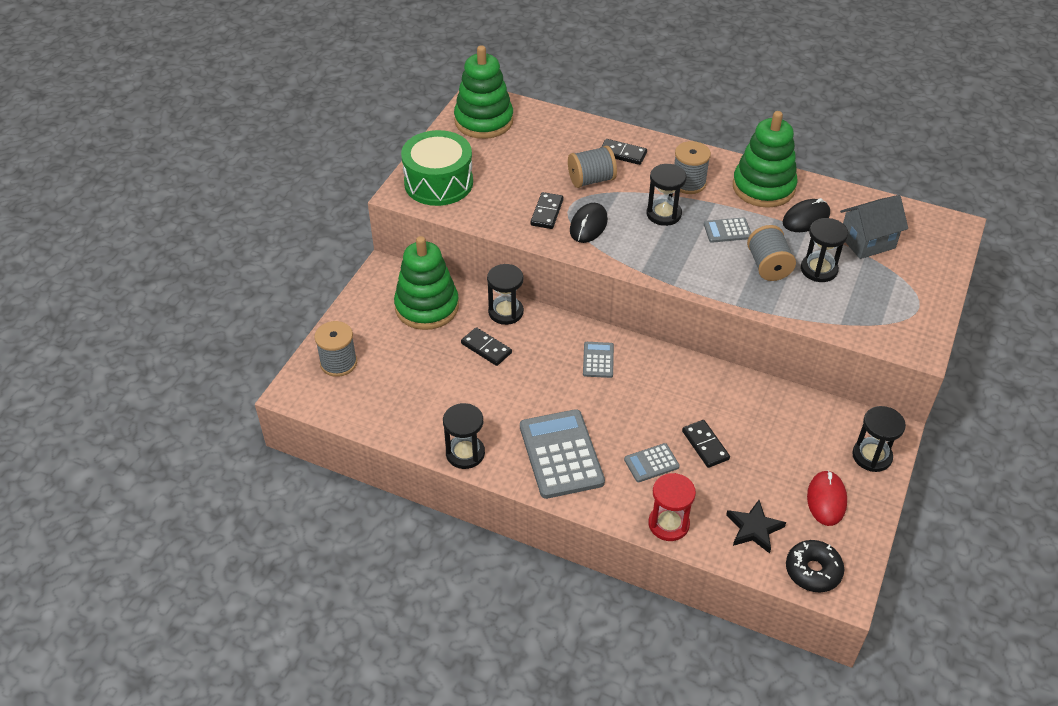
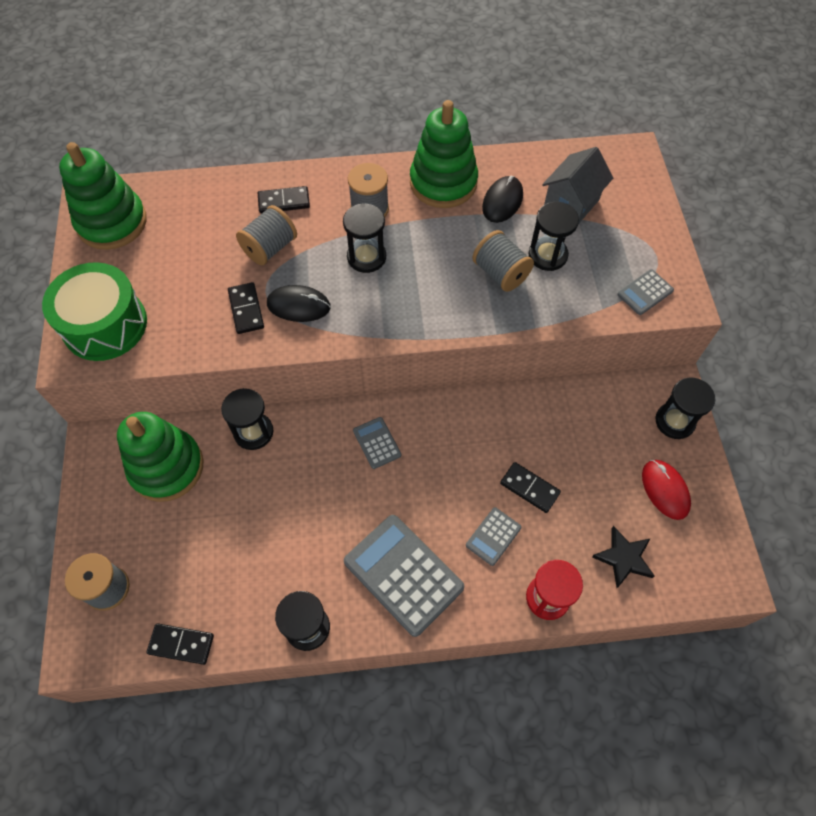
camera: 30 degrees left, 15 degrees up
black domino [461,327,512,366] -> black domino moved to [146,623,214,665]
black mouse [570,203,608,243] -> black mouse turned 75 degrees counterclockwise [267,285,331,322]
grey calculator [704,218,751,243] -> grey calculator moved to [617,269,674,315]
black donut [786,540,844,592] -> none

